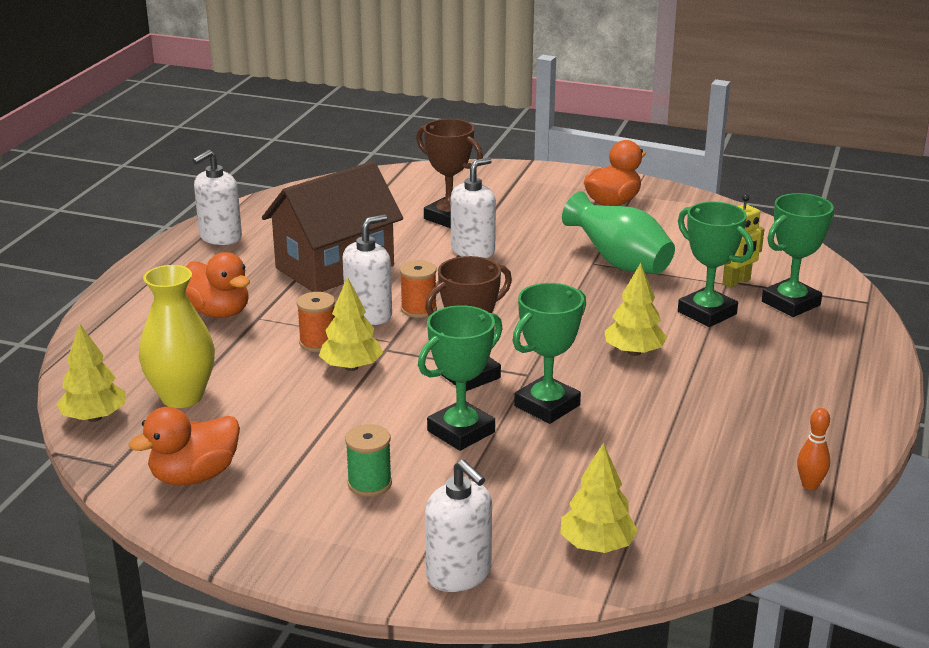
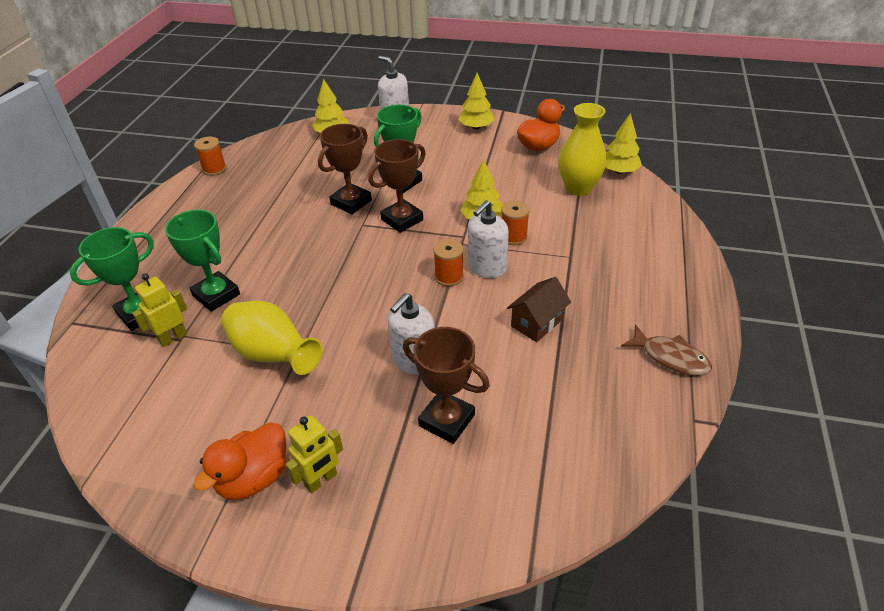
camera: 175 degrees right, 15 degrees up
orange duck [186,252,250,318] -> none
white soap dispenser [193,150,242,245] -> brown fish [621,324,712,376]
brown house [262,161,403,292] -> brown house [507,277,571,342], size x0.50
green spool [345,424,392,497] -> none
green trophy [512,283,586,424] -> brown trophy [318,124,372,214]
green vase [562,191,675,274] -> yellow vase [221,301,322,375]
yellow tree [605,263,667,356] -> yellow tree moved to [458,73,495,130]
orange bowling pin [797,408,830,490] -> orange spool [194,137,226,176]
none -> yellow robot [286,415,343,493]

